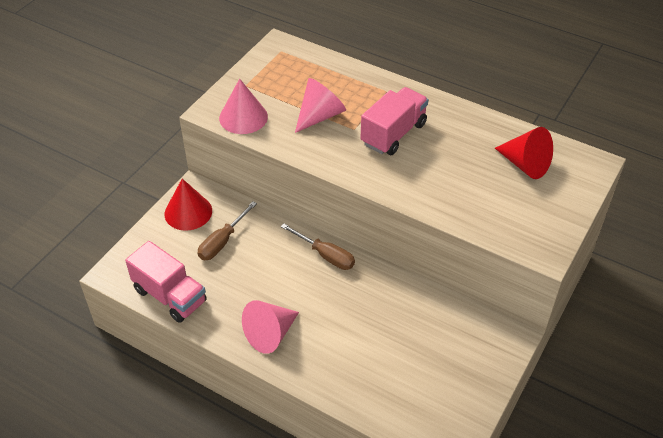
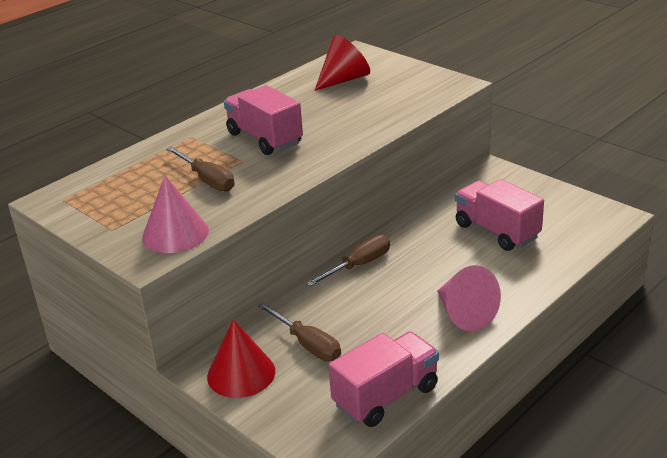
camera: 75 degrees left, 15 degrees down
pink cone [295,78,346,133] -> brown screwdriver [166,146,235,192]
none -> pink truck [455,179,544,251]

